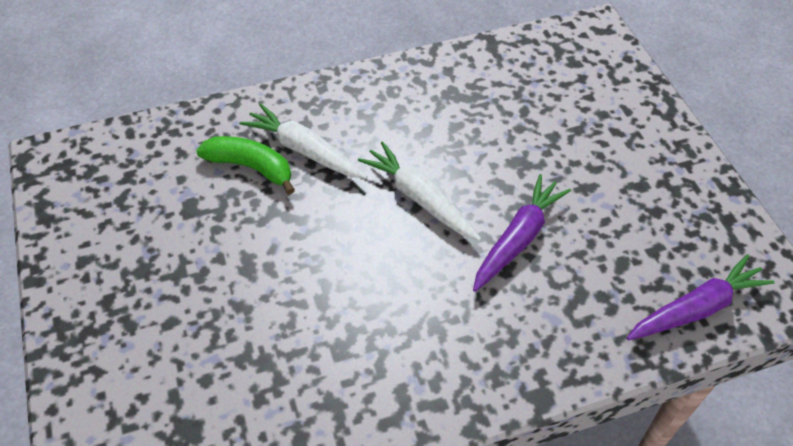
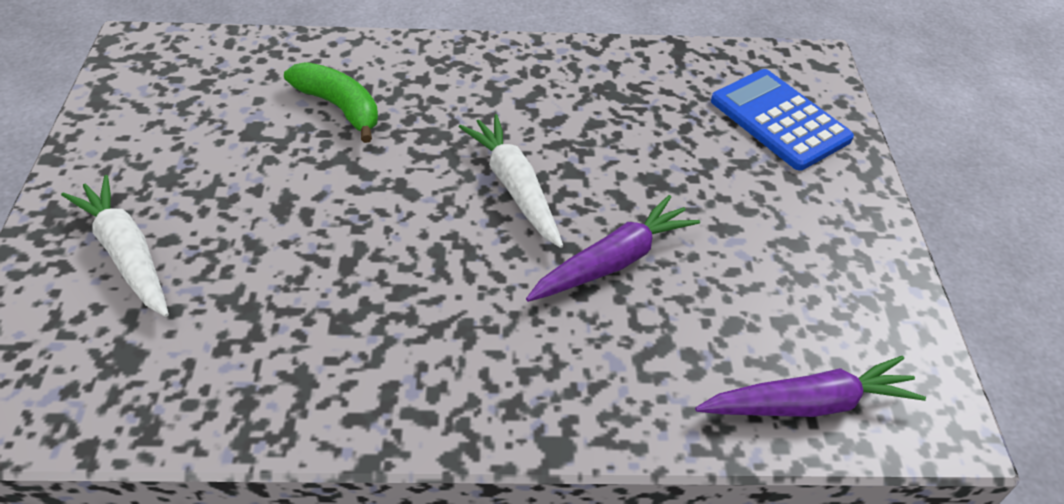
camera: 15 degrees right, 5 degrees down
white carrot [239,103,368,179] -> white carrot moved to [61,175,169,317]
none -> blue calculator [711,69,854,170]

